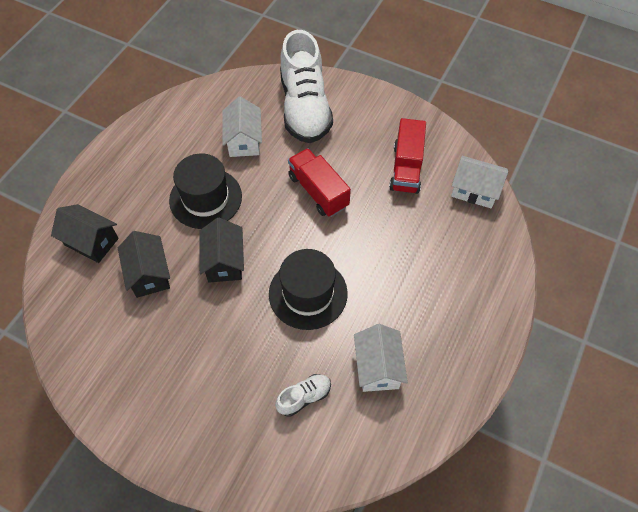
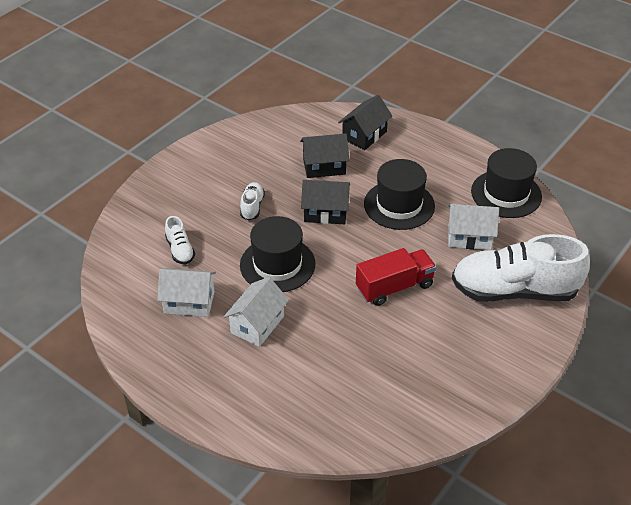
camera: 100 degrees right, 15 degrees down
red truck [389,118,426,194] -> none
white house [451,156,508,208] -> white house moved to [224,277,289,347]
none -> white shoe [240,182,265,220]
none -> black hat [471,148,542,218]

